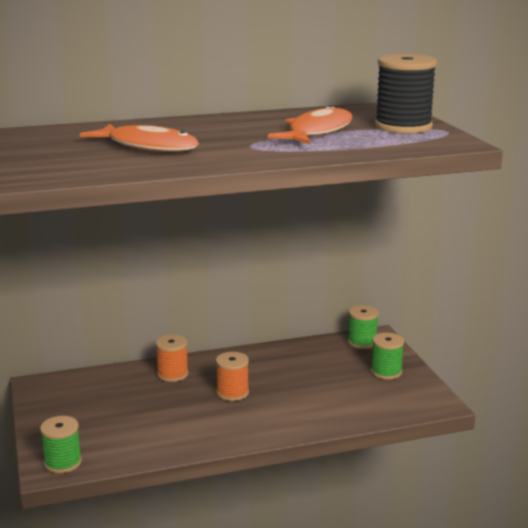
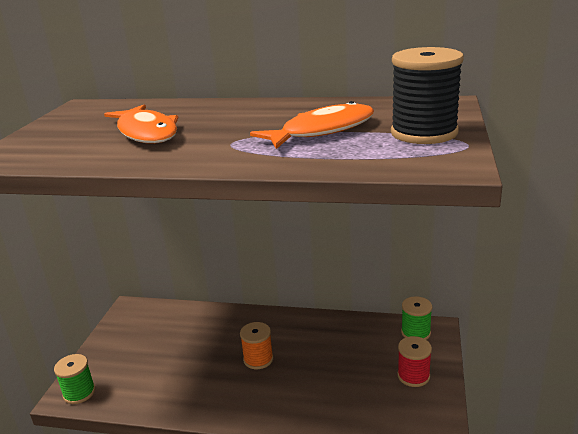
camera: 30 degrees right, 5 degrees up
orange spool [155,335,188,382] -> none
green spool [371,332,404,380] -> red spool [397,336,432,387]

